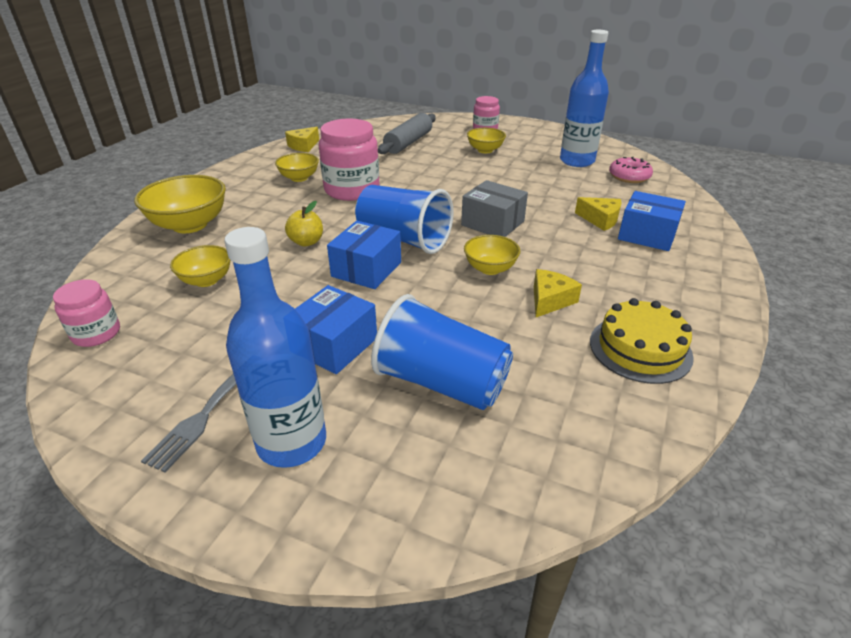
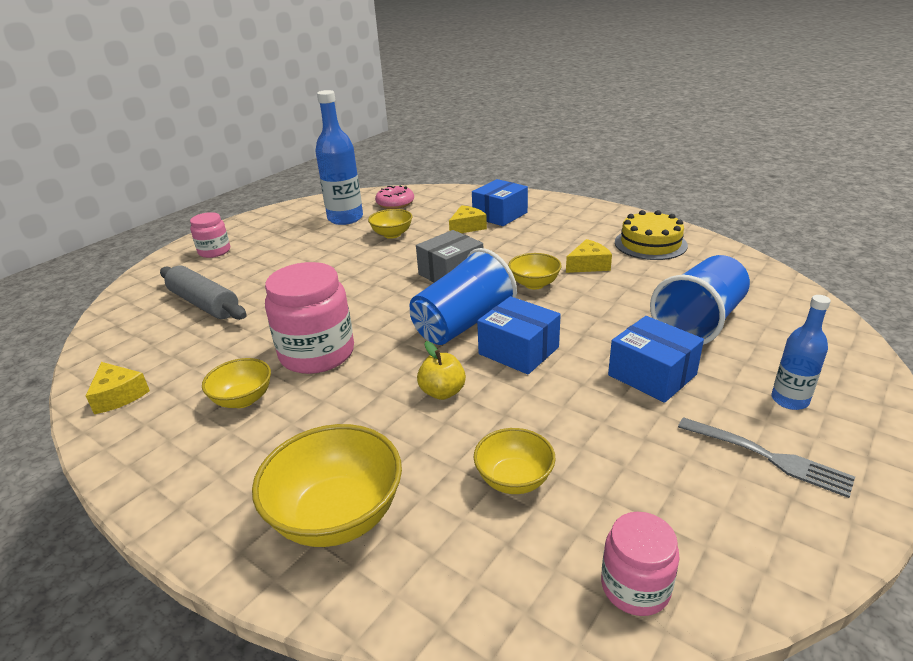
camera: 75 degrees left, 5 degrees down
blue bottle [224,227,326,468] -> blue bottle [771,295,831,410], size x0.57
yellow bowl [467,128,506,153] -> yellow bowl moved to [368,209,412,239]
yellow cheese [534,269,582,317] -> yellow cheese turned 105 degrees clockwise [566,239,612,273]

